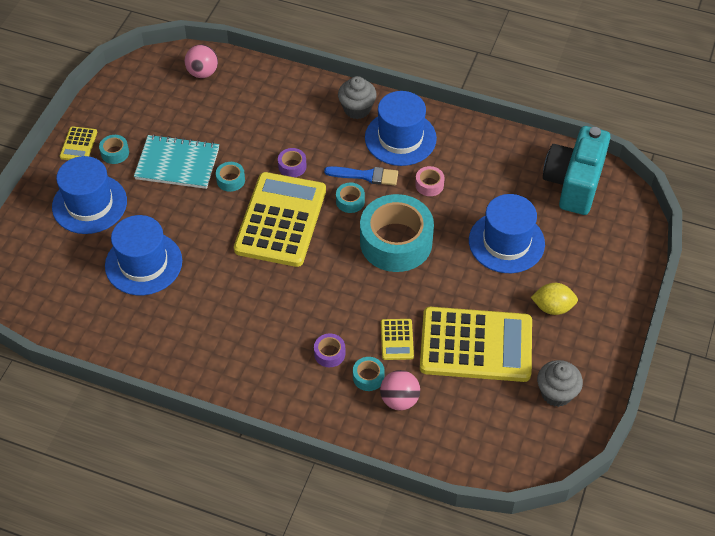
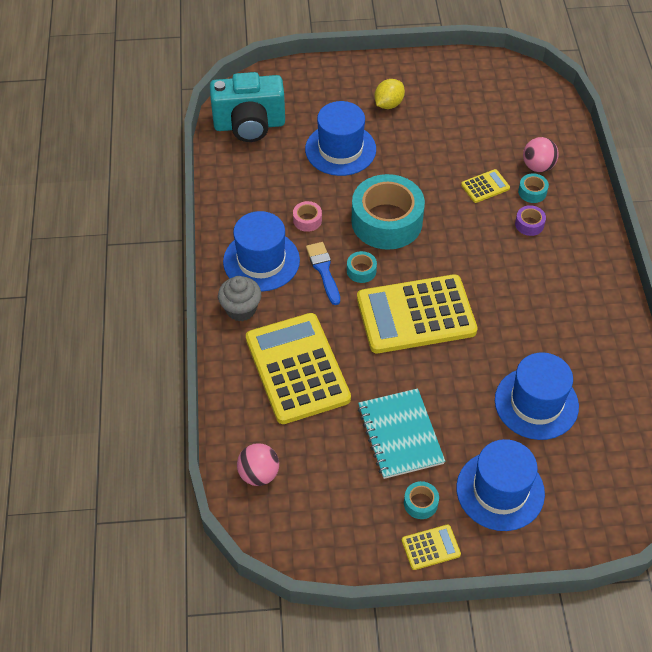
camera: 115 degrees left, 0 degrees up
turquoise tape [216,162,245,192] -> none
purple tape [278,148,307,177] -> none
yellow calculator [420,307,532,382] -> yellow calculator moved to [246,313,351,424]
yellow lemon [531,283,578,315] -> yellow lemon turned 60 degrees clockwise [374,79,405,109]
grey cupcake [537,360,583,407] -> none

